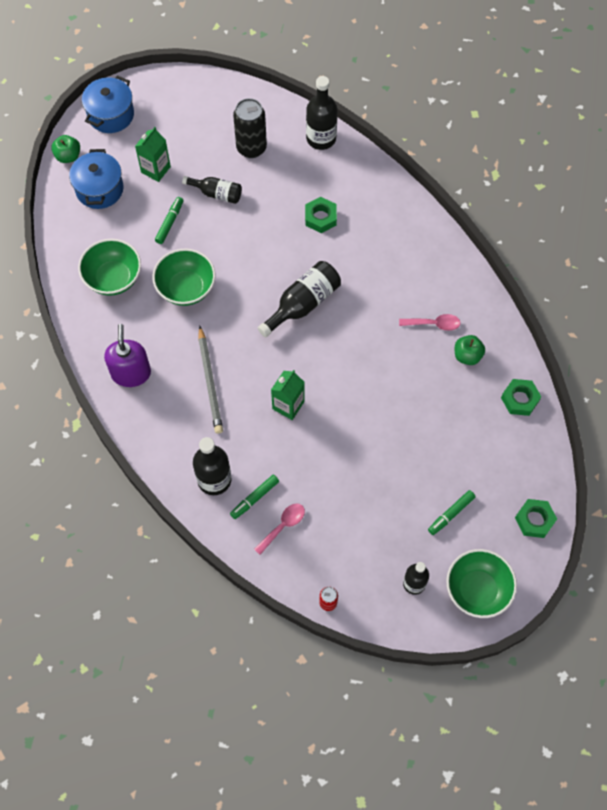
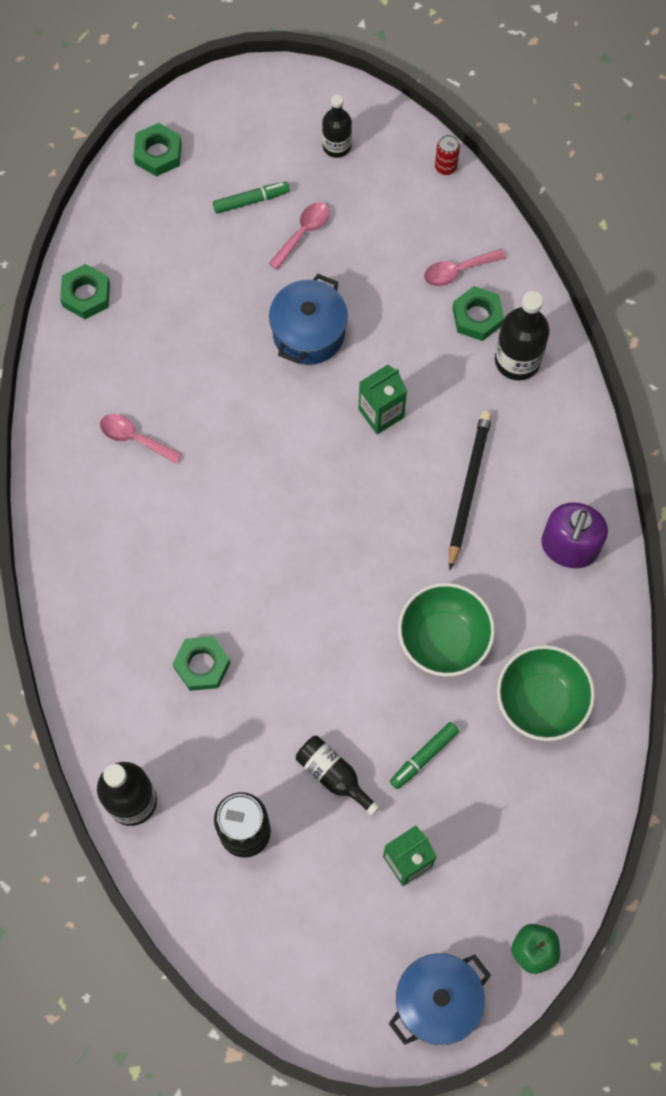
camera: 155 degrees left, 5 degrees up
blue pot [69,149,124,209] -> blue pot moved to [269,274,348,365]
grey pencil [198,326,223,434] -> black pencil [449,411,492,570]
green marker [230,475,279,519] -> green nut [452,286,504,341]
black bottle [258,261,341,337] -> none
green bowl [446,549,517,618] -> none
green apple [455,335,485,365] -> none
none -> pink spoon [268,202,330,270]

